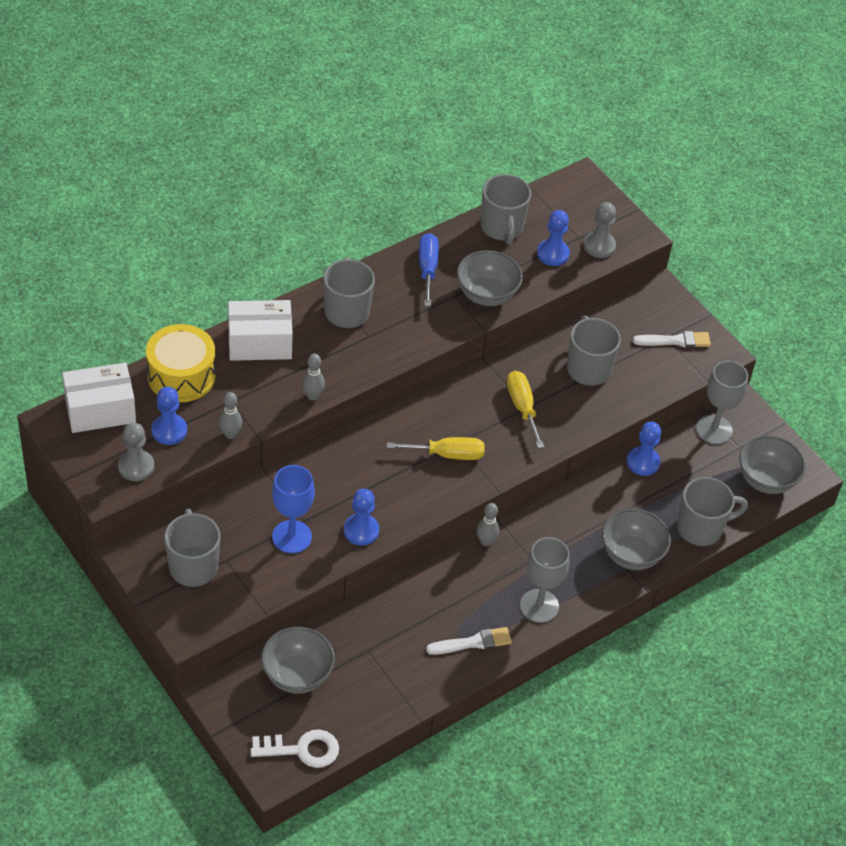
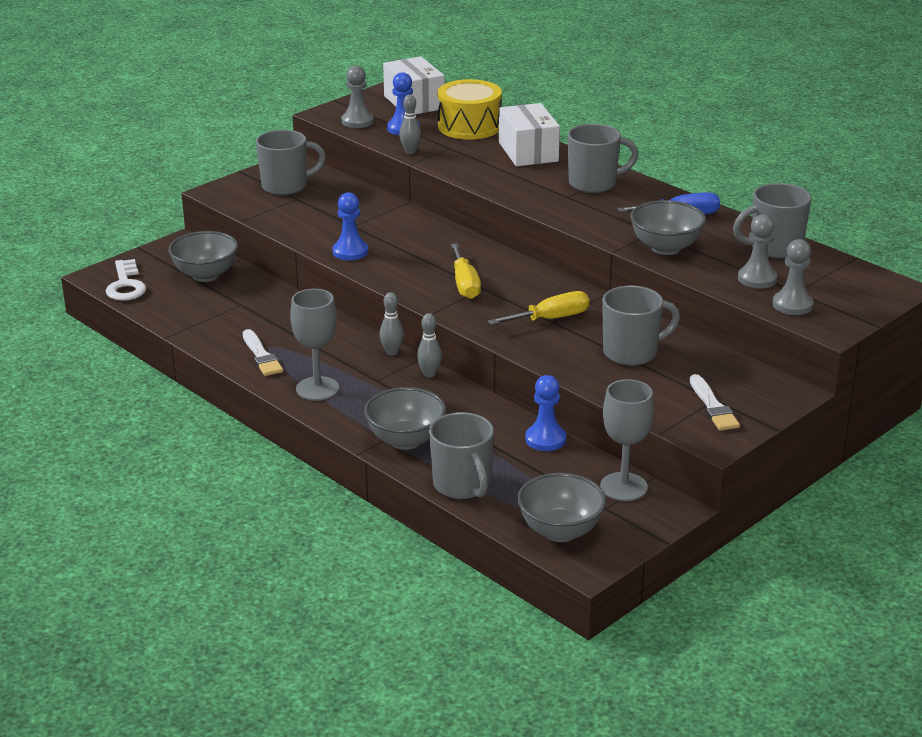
camera: 85 degrees right, 20 degrees down
blue goblet [272,465,315,553] -> none
grey bowling pin [302,354,325,400] -> grey bowling pin moved to [417,313,442,378]
blue pawn [537,210,570,266] -> grey pawn [738,214,777,289]

